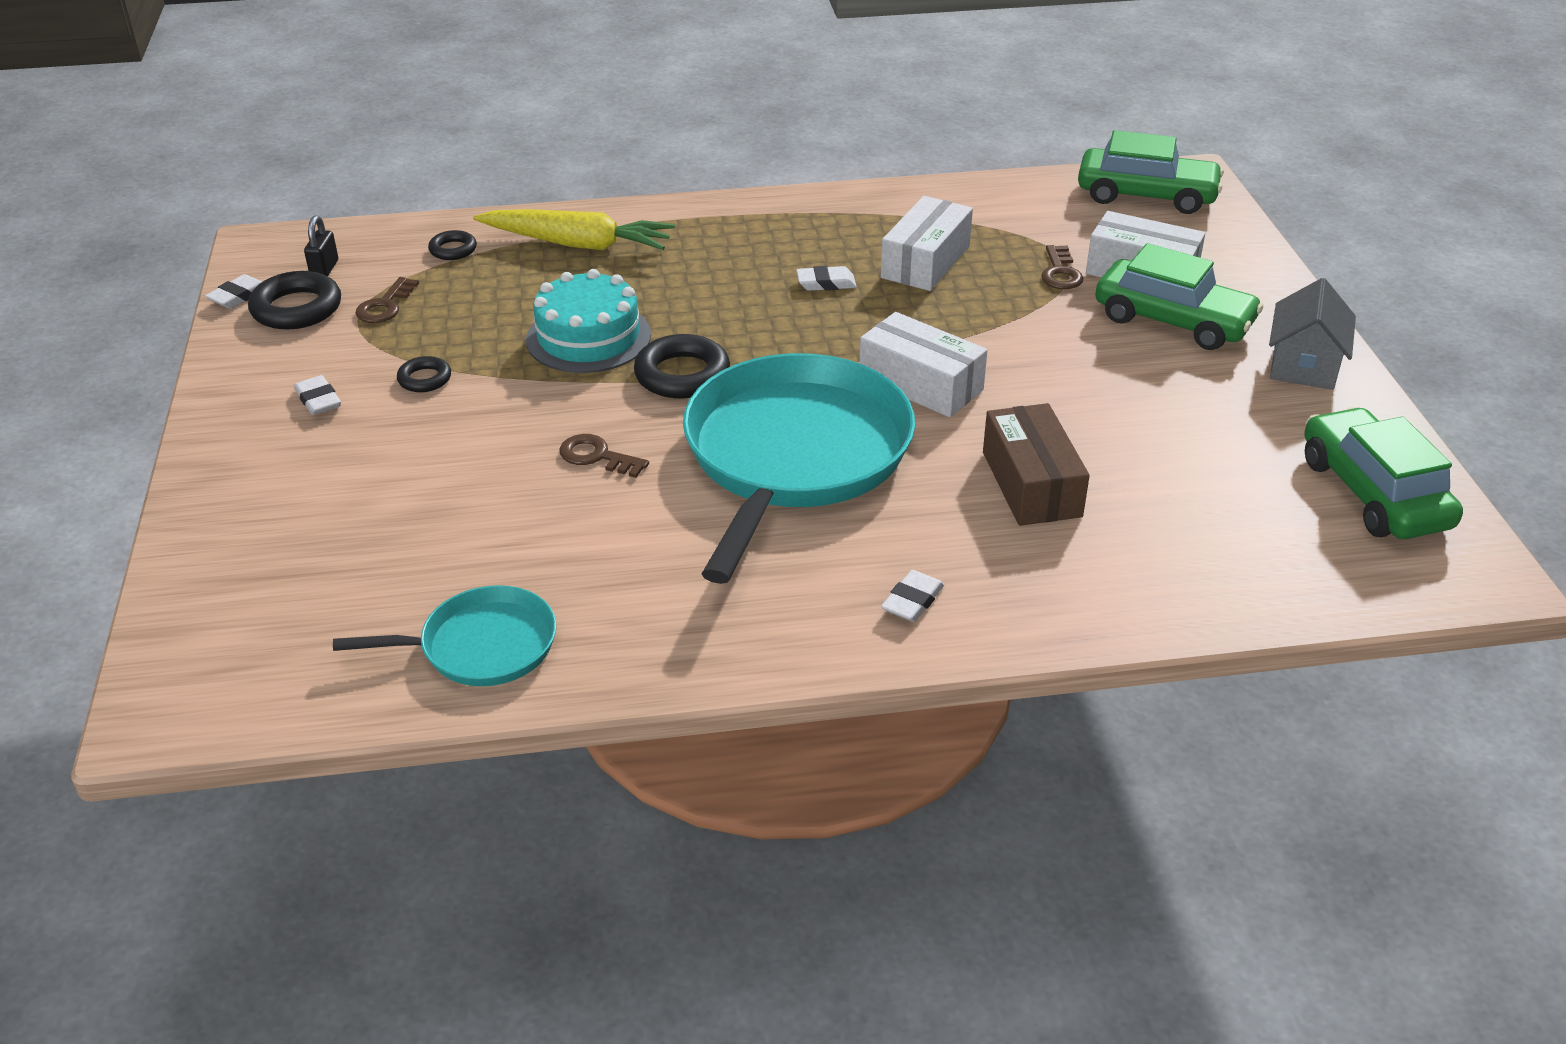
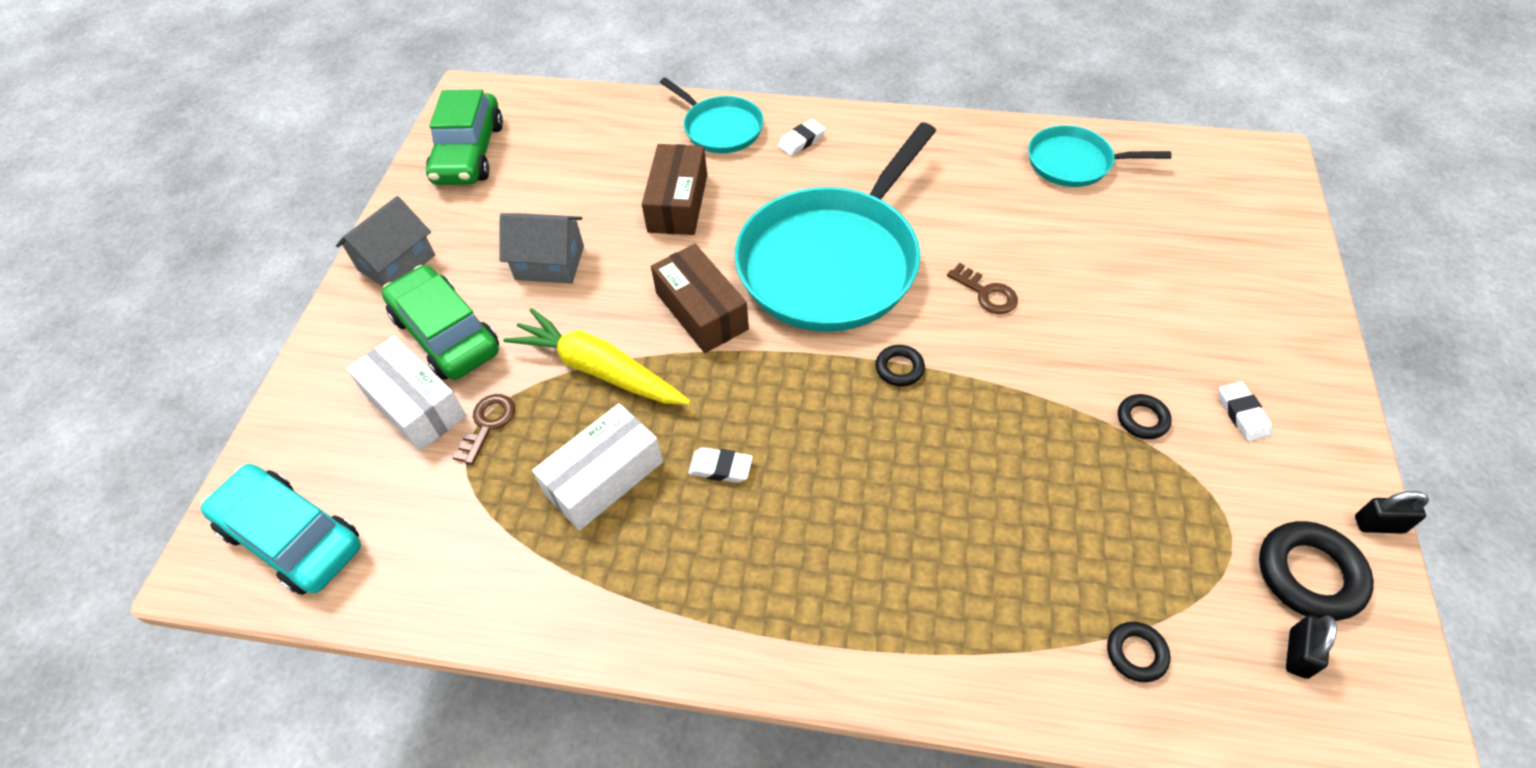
camera: 160 degrees left, 15 degrees up
white eraser [205,274,262,309] -> none
brown key [355,277,419,323] -> none
yellow carrot [473,209,675,250] -> yellow carrot moved to [503,308,691,405]
turquoise cake [526,269,651,373] -> none
black ring [634,334,730,399] -> black ring [876,345,925,387], size x0.56
white box [859,312,988,417] -> brown box [651,244,749,353]
green car [1078,130,1224,214] -> turquoise car [201,464,361,595]
none -> grey house [499,213,584,283]
none -> turquoise pan [660,77,764,153]
none -> black padlock [1355,491,1429,534]

